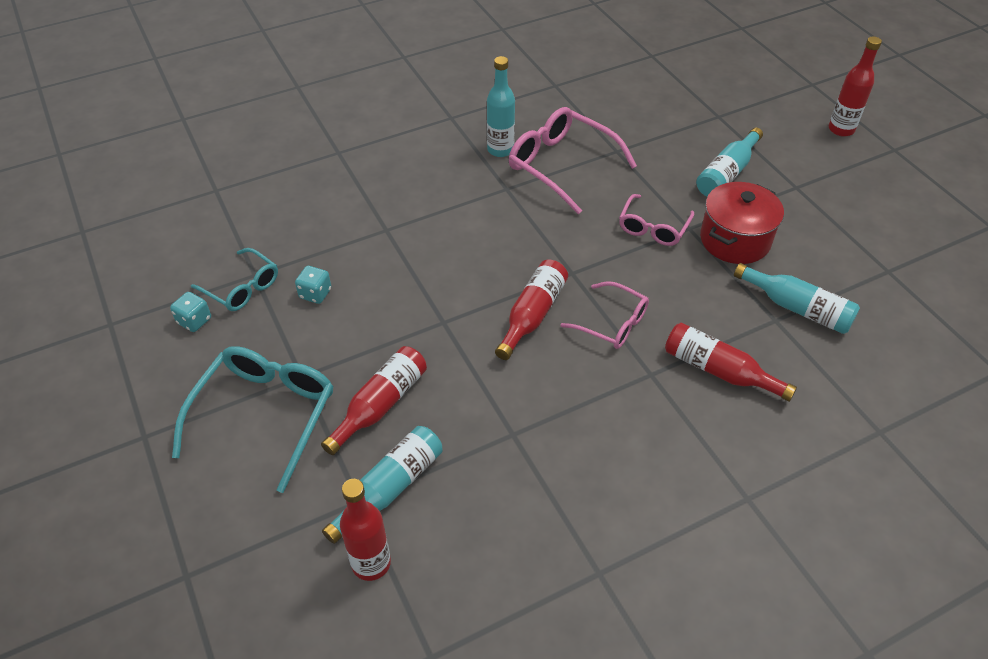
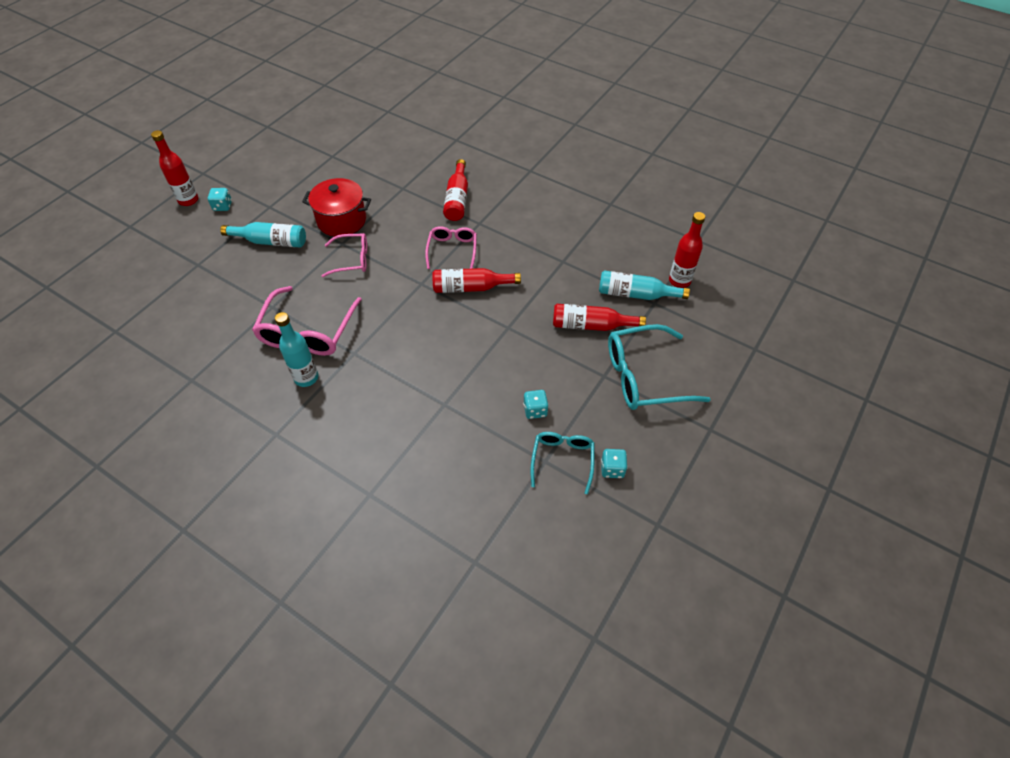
camera: 120 degrees left, 5 degrees up
turquoise bottle [734,263,860,334] -> none
none -> turquoise dice [208,188,232,211]

